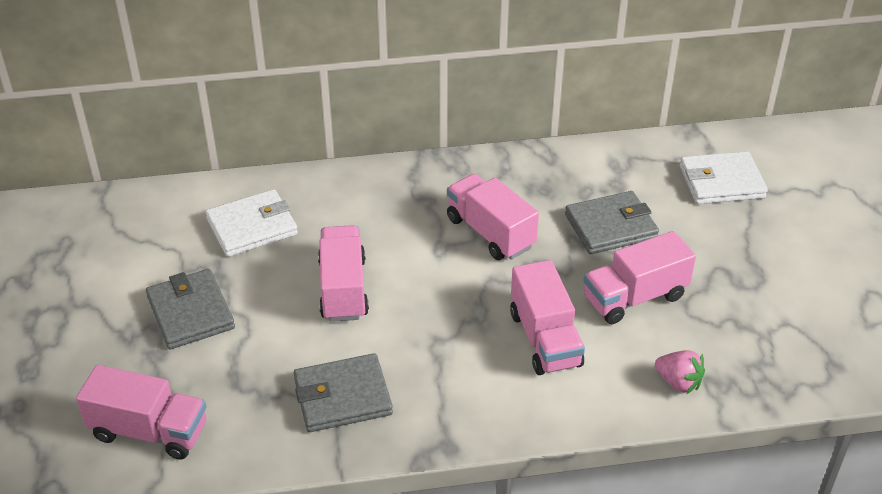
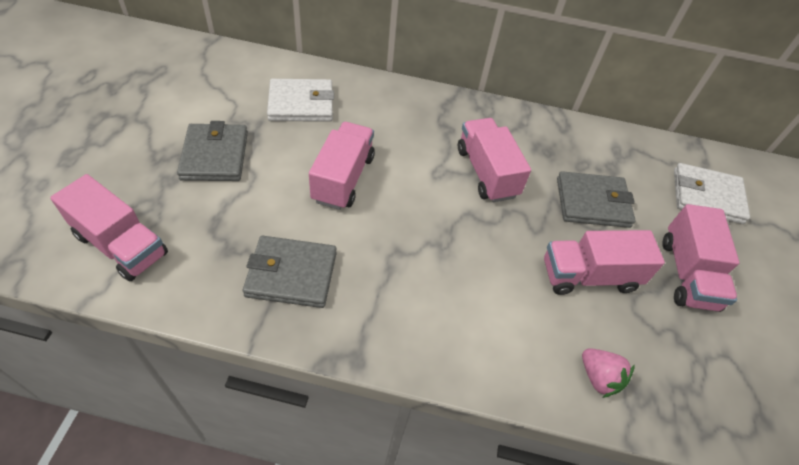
camera: 15 degrees right, 10 degrees up
pink truck [510,260,585,375] -> pink truck moved to [662,204,739,312]

